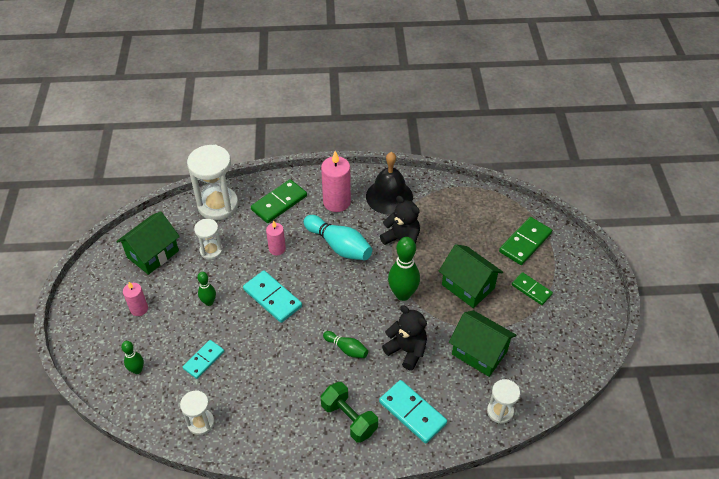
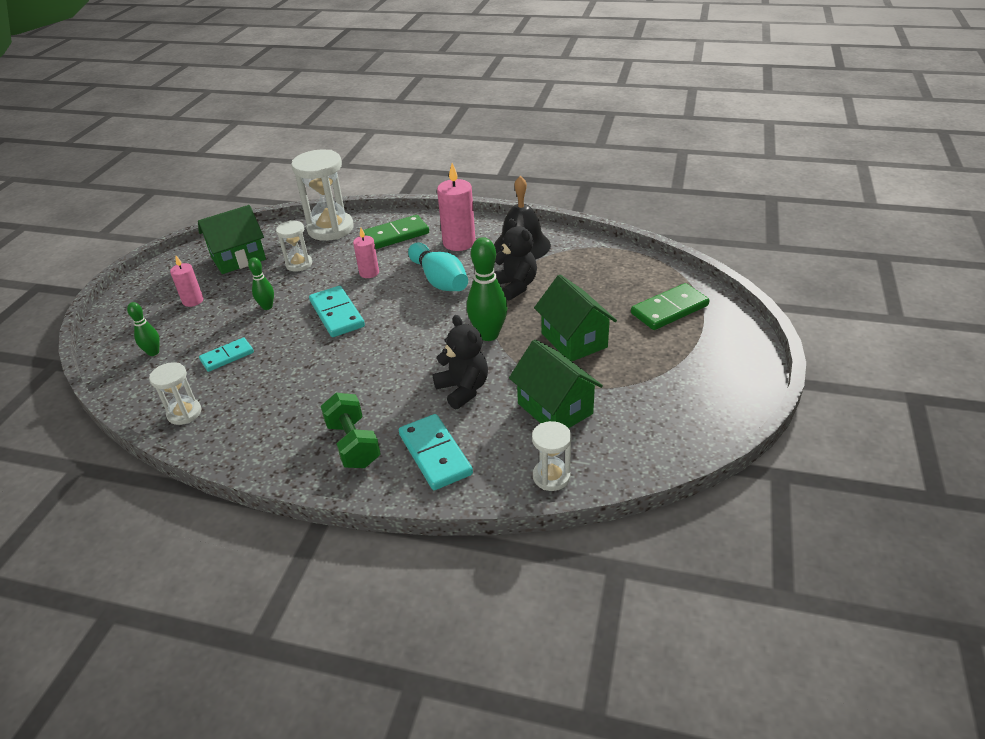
camera: 20 degrees right, 10 degrees down
green bowling pin [323,331,368,358] -> none
green domino [512,272,553,305] -> none

